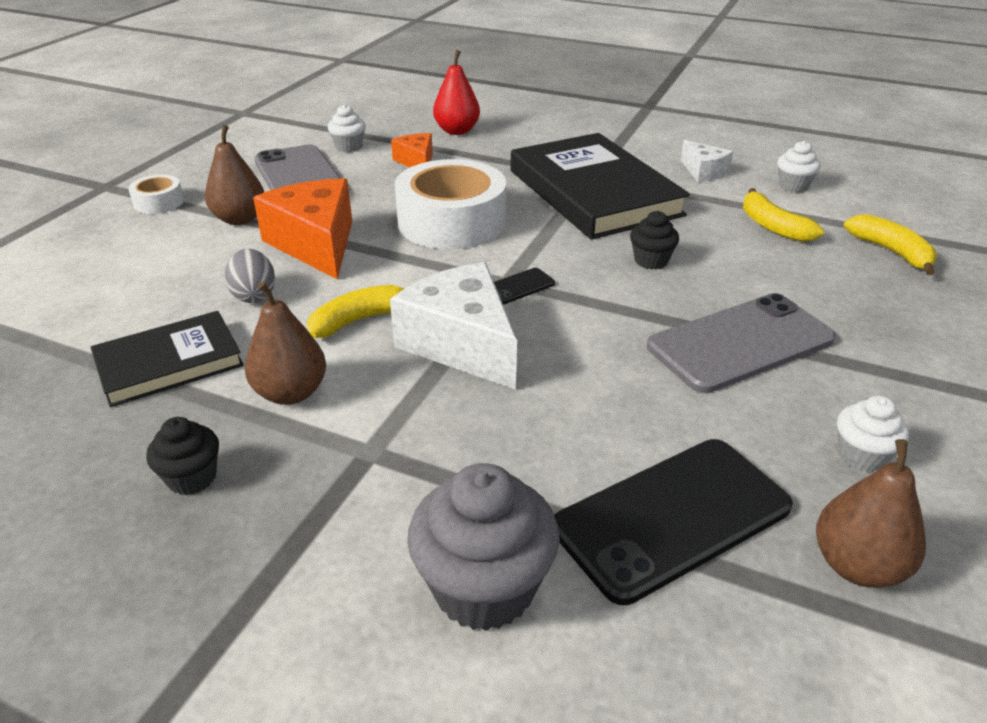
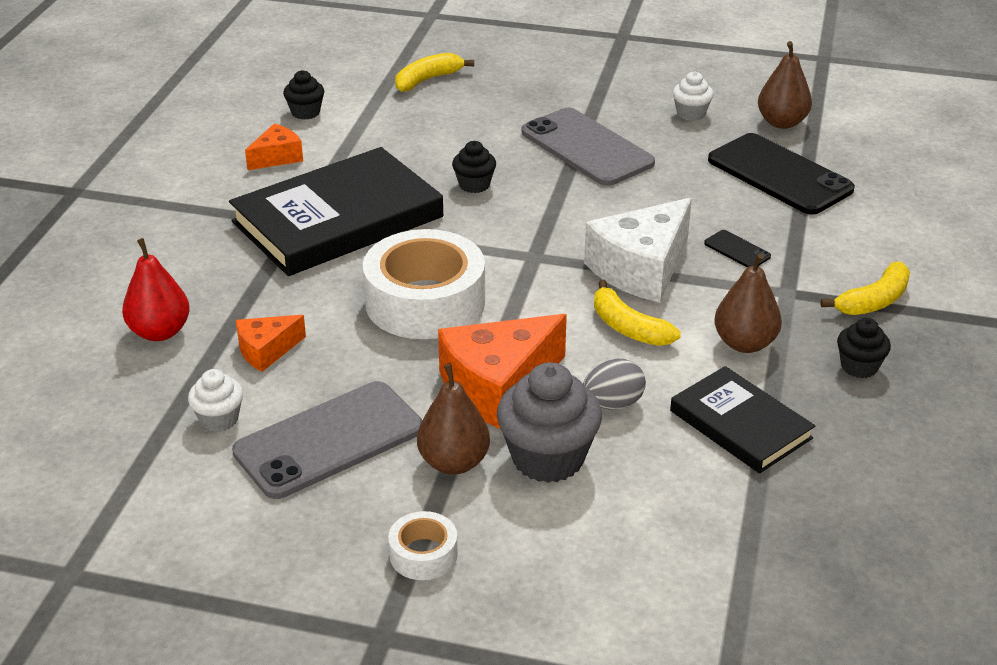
camera: 100 degrees left, 0 degrees up
grey cupcake [407,463,560,631] -> grey cupcake moved to [497,362,602,483]
black phone [494,268,555,304] -> black phone moved to [704,230,771,267]
white cheese [681,140,733,182] -> orange cheese [245,124,303,170]
yellow banana [743,188,824,242] -> yellow banana moved to [821,262,910,315]
white cupcake [777,141,821,192] -> black cupcake [283,70,324,120]

